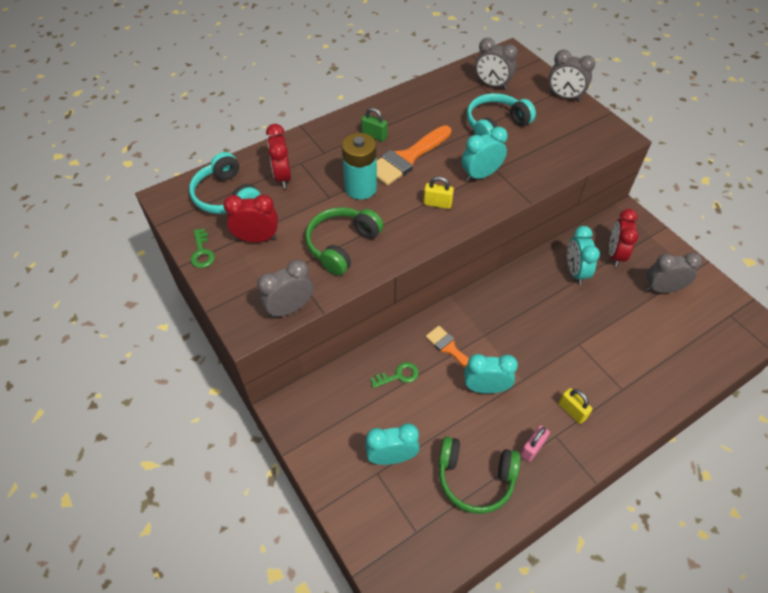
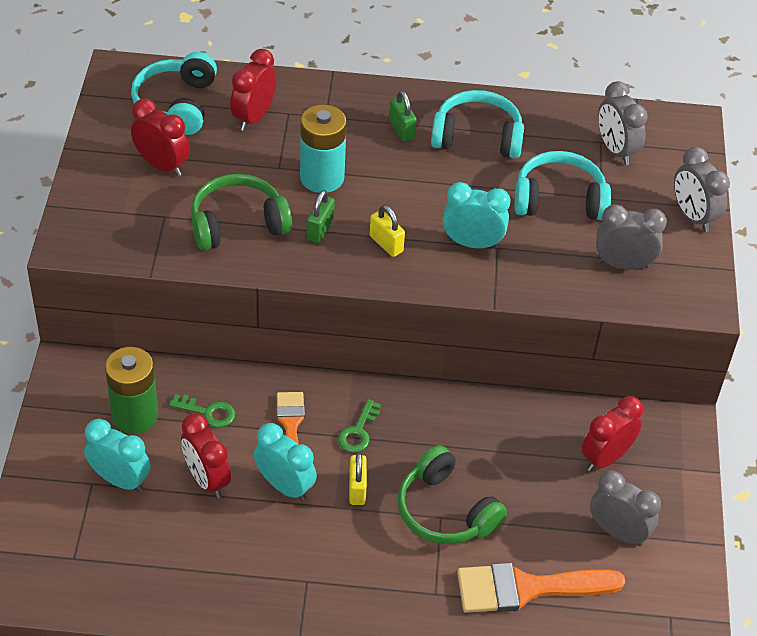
camera: 35 degrees right, 5 degrees down
green key [190,229,215,268] -> green key moved to [338,399,381,453]
grey clock [257,259,313,318] -> grey clock moved to [596,204,667,269]
orange brush [377,125,451,186] -> orange brush moved to [457,562,625,613]
green headphones [438,436,521,514] -> green headphones moved to [398,445,507,544]
pink padlock [520,425,550,462] -> none
yellow padlock [559,388,592,424] -> yellow padlock moved to [349,453,367,505]
turquoise clock [567,226,600,285] -> none
none -> green battery [105,347,158,434]
none -> red clock [181,413,231,498]
none -> green padlock [307,190,335,243]
none -> turquoise headphones [431,90,524,159]

